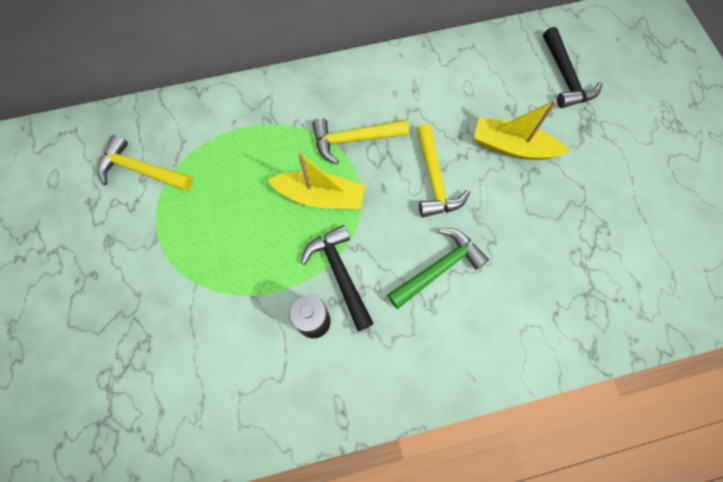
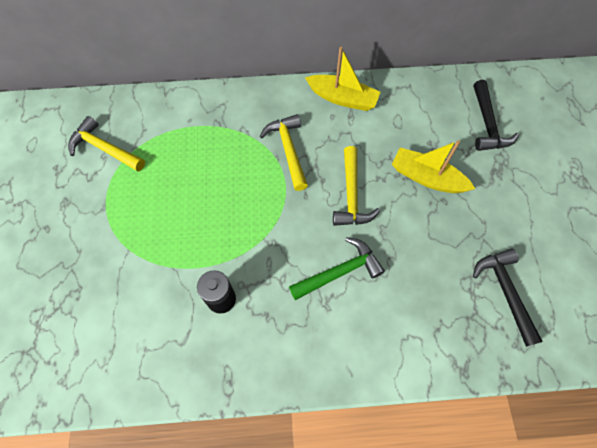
camera: 10 degrees right, 5 degrees down
yellow boat [268,152,365,210] -> yellow boat moved to [305,47,381,111]
black hammer [301,225,374,331] -> black hammer moved to [473,249,543,347]
yellow hammer [312,118,409,164] -> yellow hammer turned 75 degrees clockwise [260,114,308,191]

